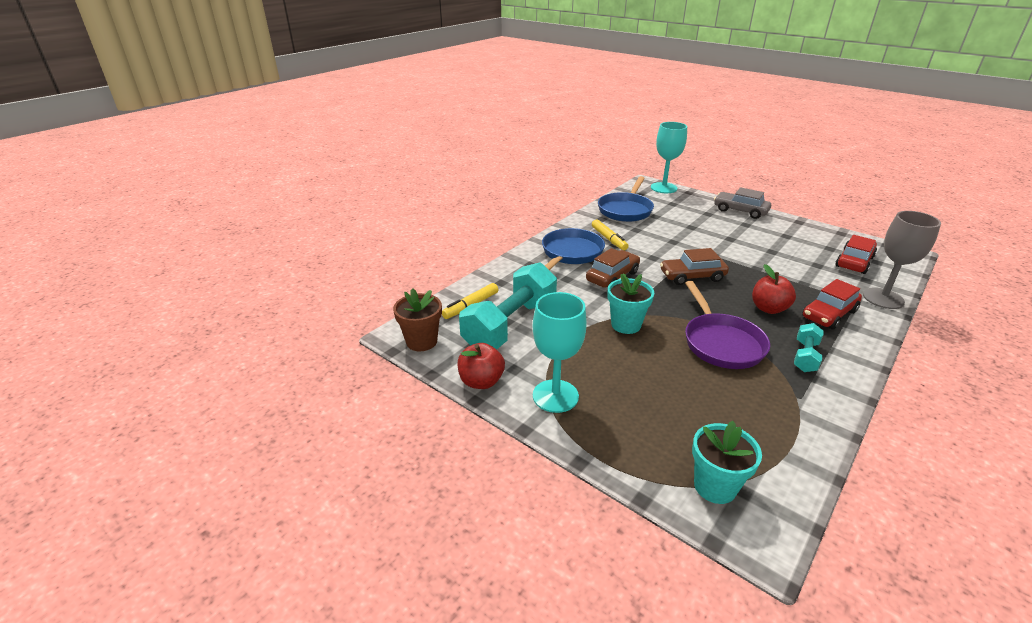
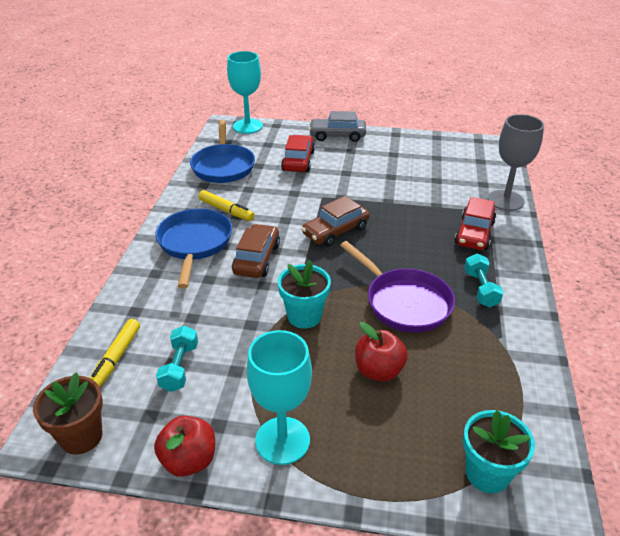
camera: 30 degrees left, 5 degrees up
turquoise dumbbell [459,262,557,350] -> turquoise dumbbell [156,325,198,392], size x0.47
red apple [752,264,796,314] -> red apple moved to [355,322,408,381]
red car [835,235,877,274] -> red car moved to [281,135,315,172]

